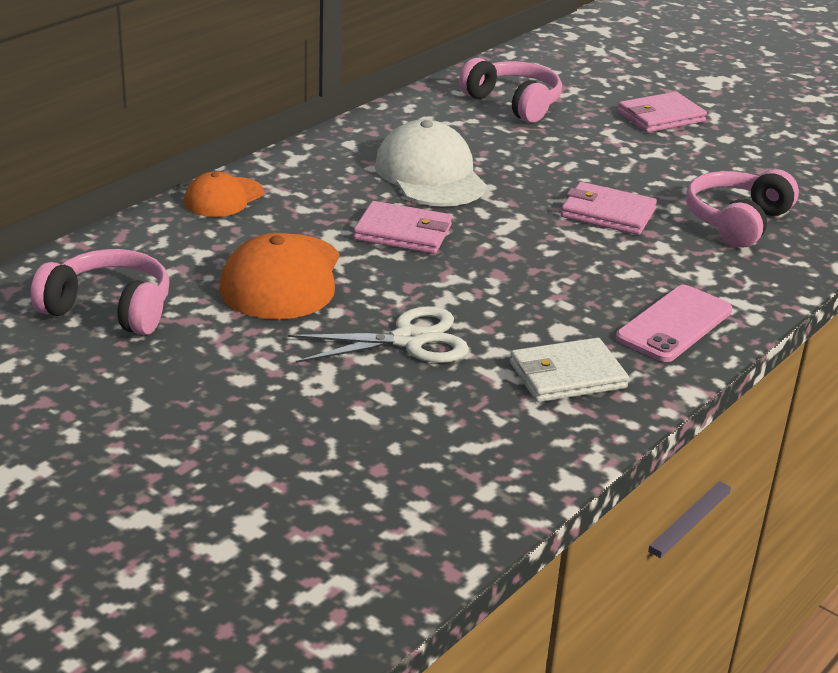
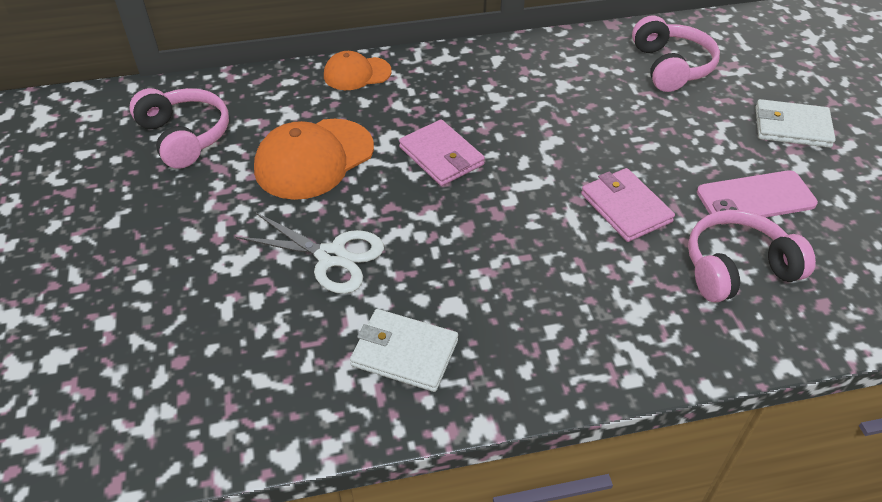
camera: 40 degrees right, 15 degrees up
white cap [375,120,487,207] -> none
pink phone [616,285,732,362] -> pink phone moved to [697,170,818,224]
pink wallet [617,92,707,132] -> white wallet [755,99,836,148]

